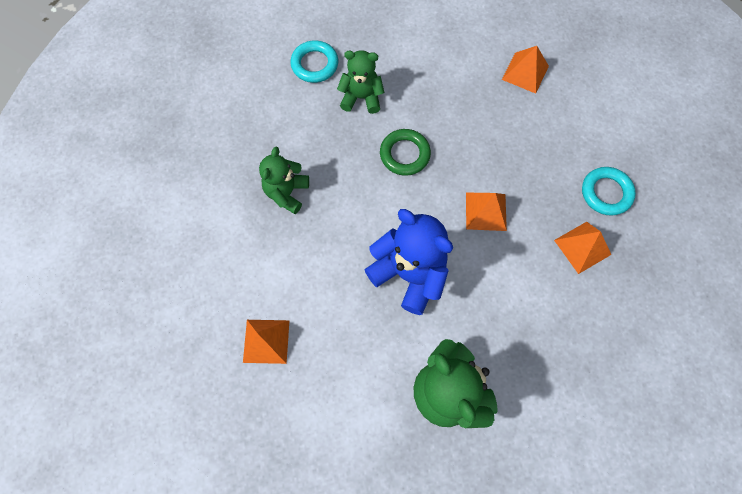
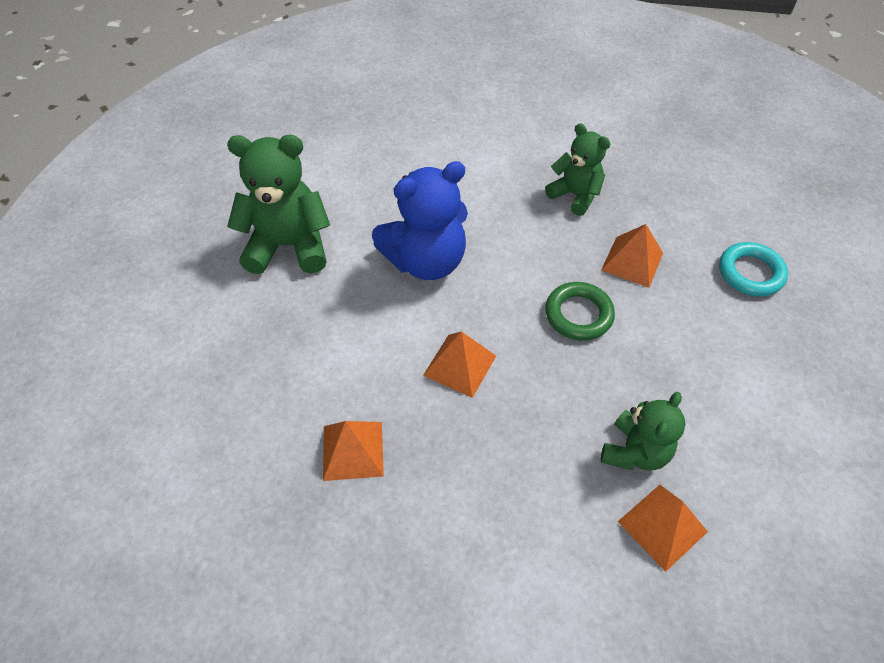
camera: 115 degrees right, 15 degrees down
orange pyramid [243,320,290,364] -> orange pyramid moved to [601,224,663,288]
green teddy bear [337,50,384,114] -> green teddy bear moved to [601,392,685,470]
turquoise ring [582,167,636,216] -> none

